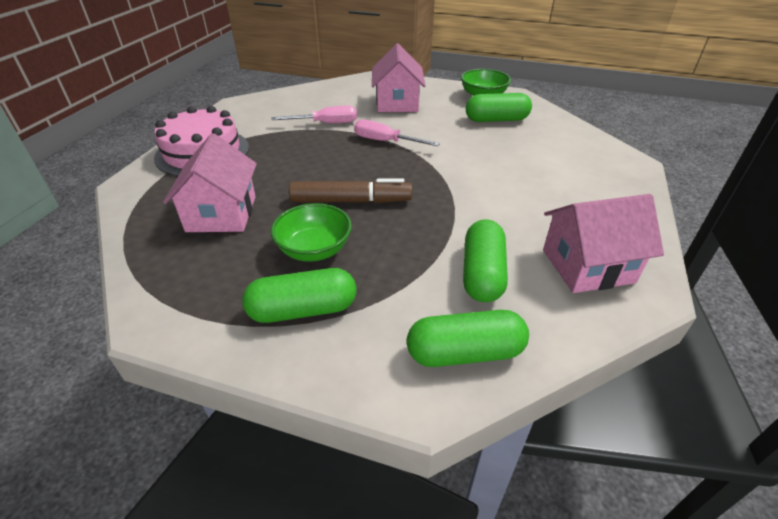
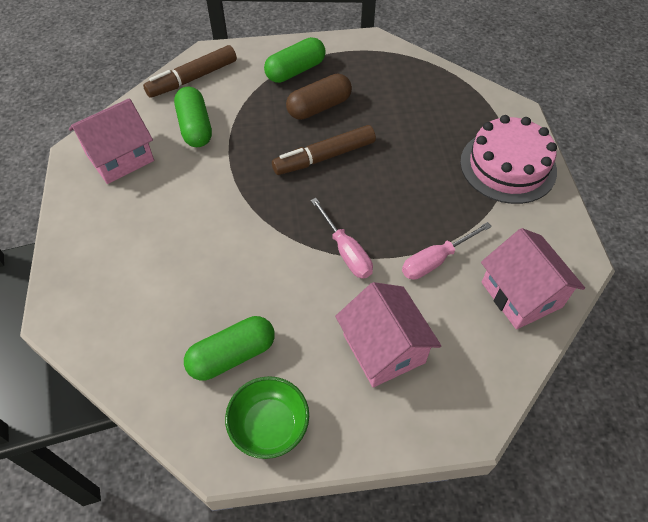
camera: 155 degrees right, 15 degrees up
pink house [163,133,257,232] -> pink house moved to [481,228,585,330]
green bowl [271,203,352,262] -> brown capsule [286,74,352,120]
pink screwdriver [354,119,440,146] -> pink screwdriver turned 60 degrees clockwise [311,198,373,279]
green capsule [407,310,529,367] -> brown marker [143,45,237,98]

